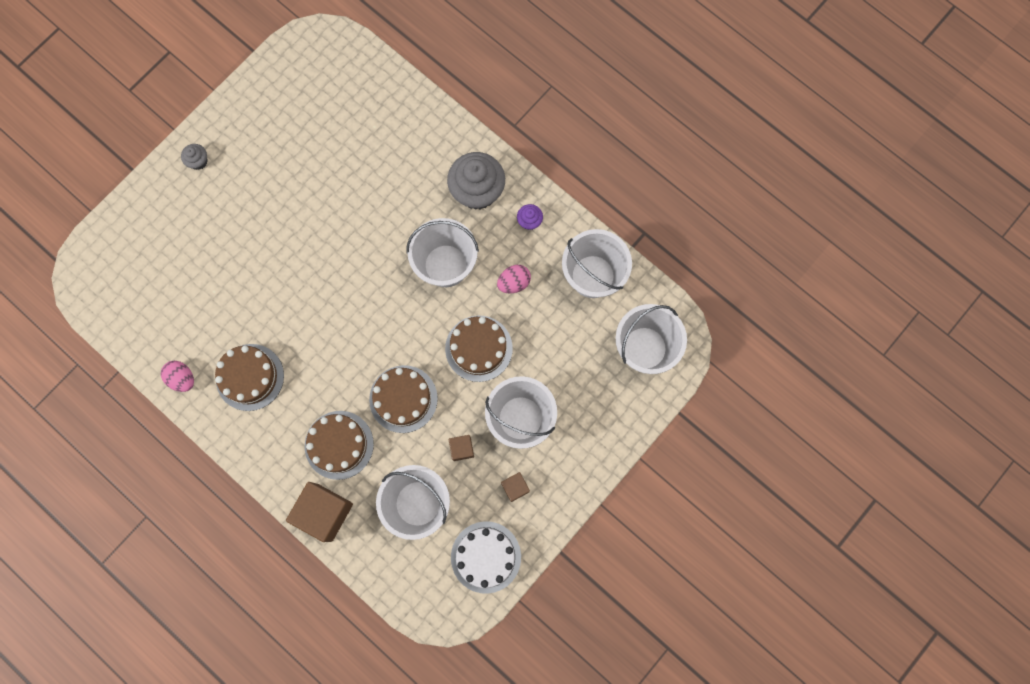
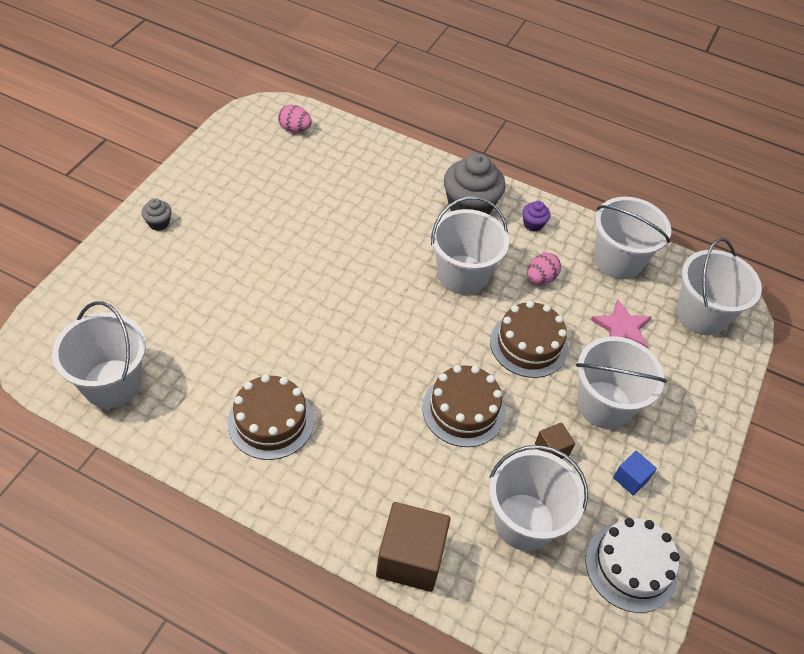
camera: 20 degrees left, 25 degrees down
pink egg [161,361,194,392] -> pink egg moved to [278,105,312,133]
brown cake [305,411,374,480] -> none
brown cube [501,472,530,502] -> blue cube [613,451,657,495]
none -> white bucket [52,301,146,408]
none -> pink star [591,300,651,348]

